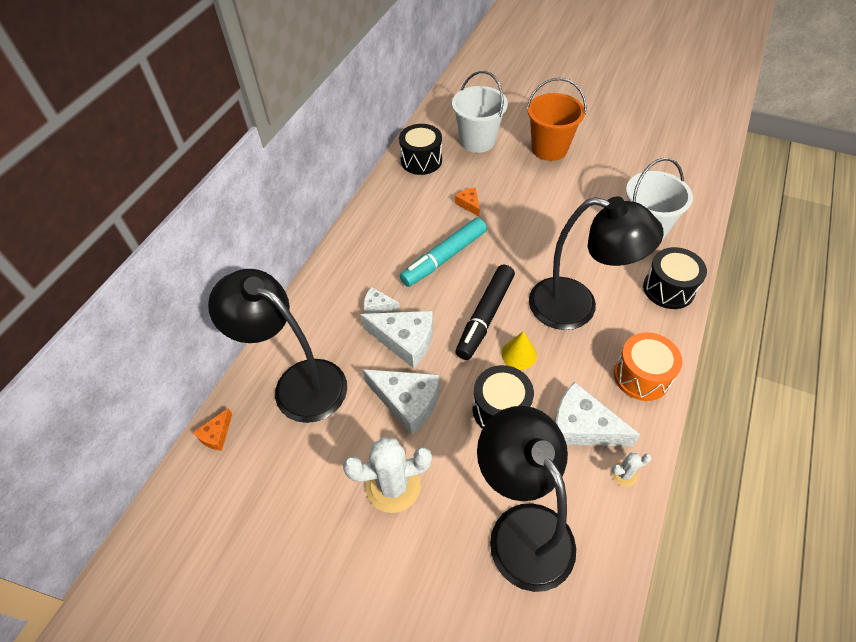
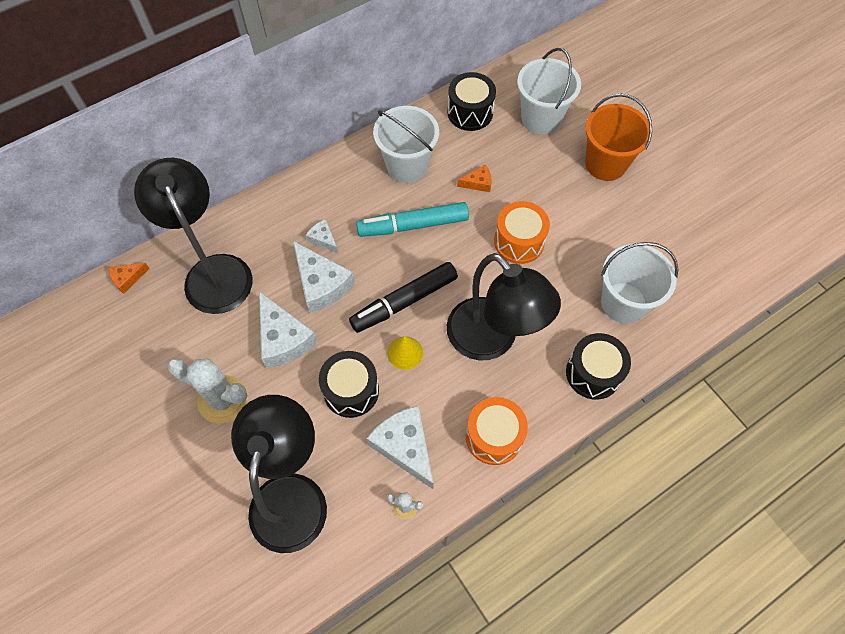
camera: 30 degrees right, 10 degrees up
orange cheese [455,187,480,216] -> orange cheese turned 75 degrees clockwise [457,165,492,192]
none -> white bucket [373,106,439,183]
none -> orange drum [494,201,550,264]

